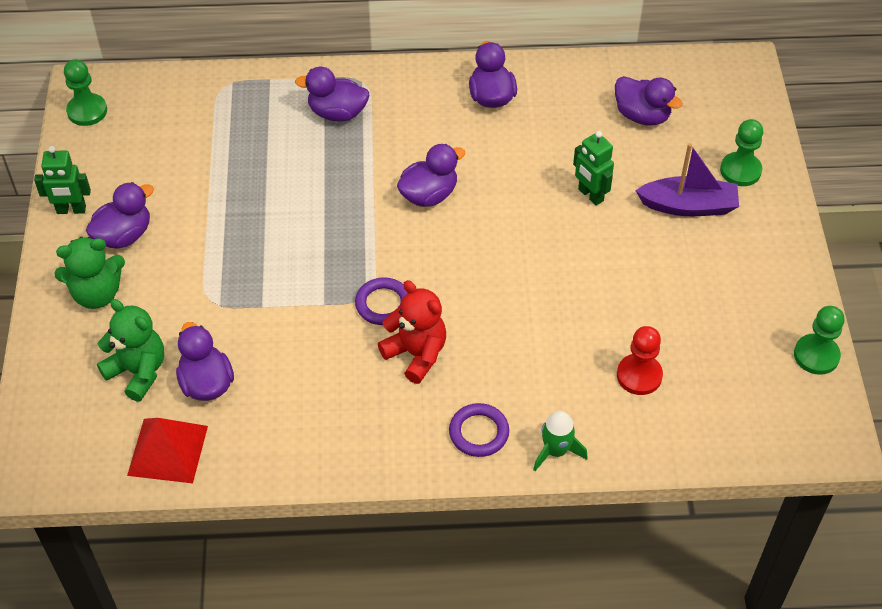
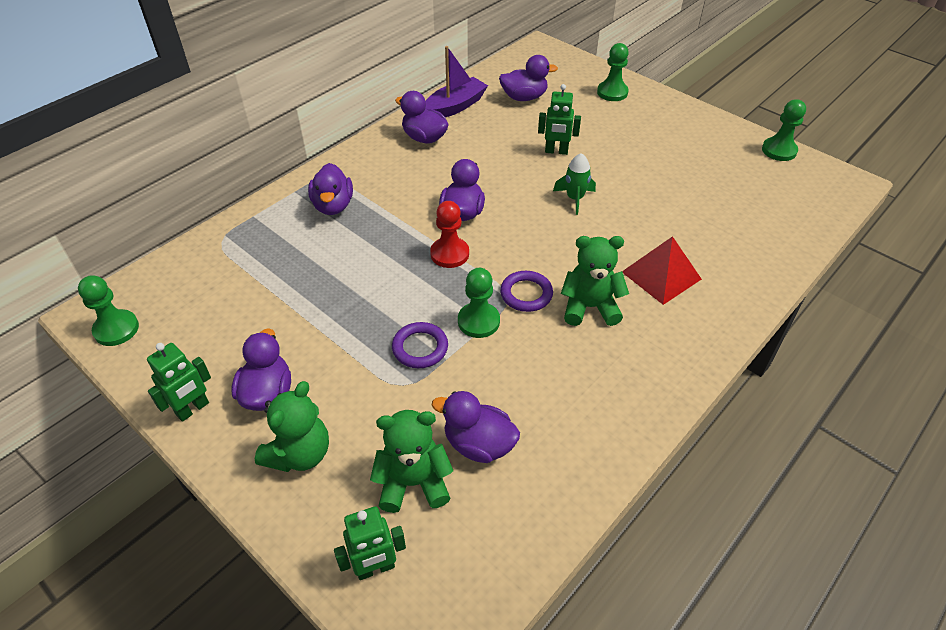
camera: 45 degrees left, 5 degrees down
red pyramid [127,418,208,483] -> red pyramid moved to [622,236,702,305]
purple duck [295,67,370,122] -> purple duck turned 60 degrees counterclockwise [308,163,353,215]
red teddy bear [378,280,446,384] -> green teddy bear [561,236,629,326]
purple ring [449,403,509,457] -> purple ring moved to [392,322,448,368]
green rocket [533,411,588,471] -> green rocket moved to [553,153,596,215]
red pawn [617,326,663,395] -> red pawn moved to [430,201,469,268]
purple boat [636,143,739,216] -> purple boat moved to [425,46,488,117]
none -> green robot [334,506,406,580]
none -> green pawn [458,268,500,338]

